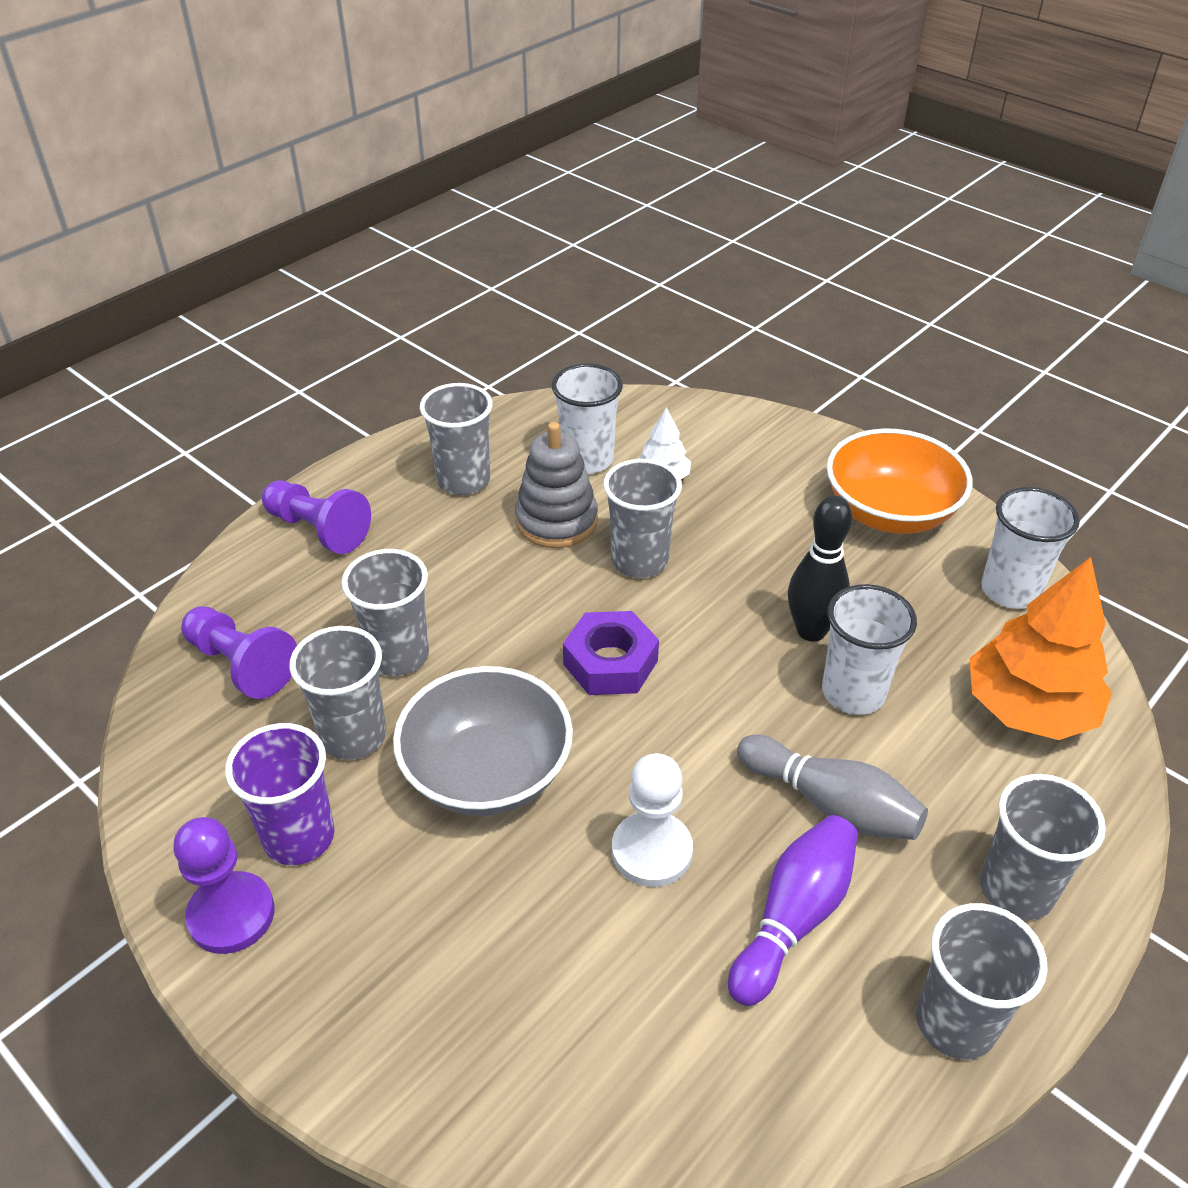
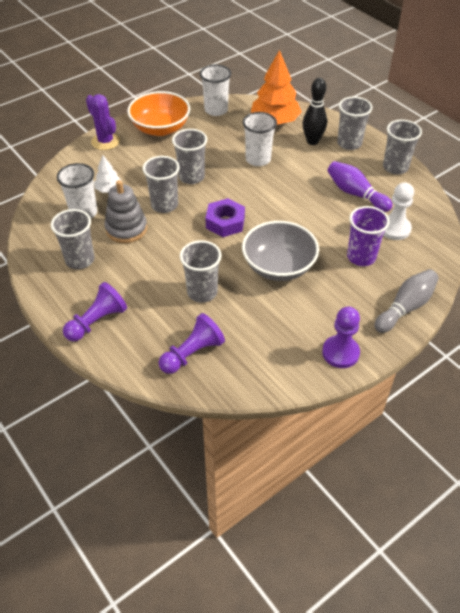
camera: 80 degrees left, 5 degrees up
purple cup [225,723,334,865] -> purple cup moved to [347,206,390,266]
grey cup [289,626,386,760] -> grey cup moved to [172,129,207,184]
white pawn [612,753,693,887] -> white pawn moved to [383,182,414,240]
grey bowling pin [737,734,928,840] -> grey bowling pin moved to [374,269,439,333]
black bowling pin [788,496,852,642] -> black bowling pin moved to [302,78,327,145]
none -> purple cactus [86,94,120,150]

